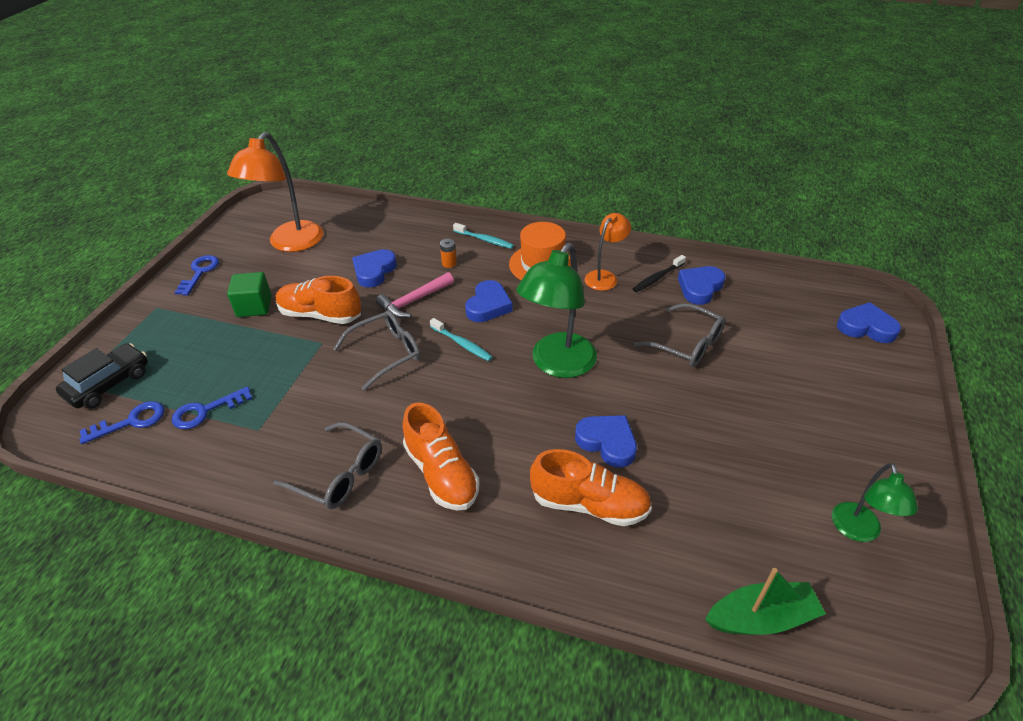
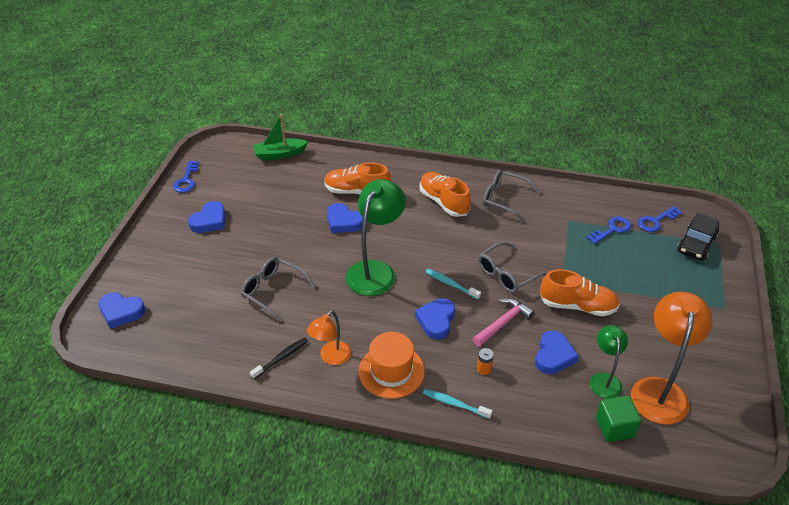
camera: 175 degrees right, 0 degrees up
blue key [174,255,219,296] -> blue key moved to [173,161,199,193]
green cube [227,272,272,317] -> green cube moved to [596,396,641,442]
blue heart [678,266,725,305] -> blue heart moved to [188,201,225,233]
green lamp [832,463,918,542] -> green lamp moved to [590,325,628,399]

